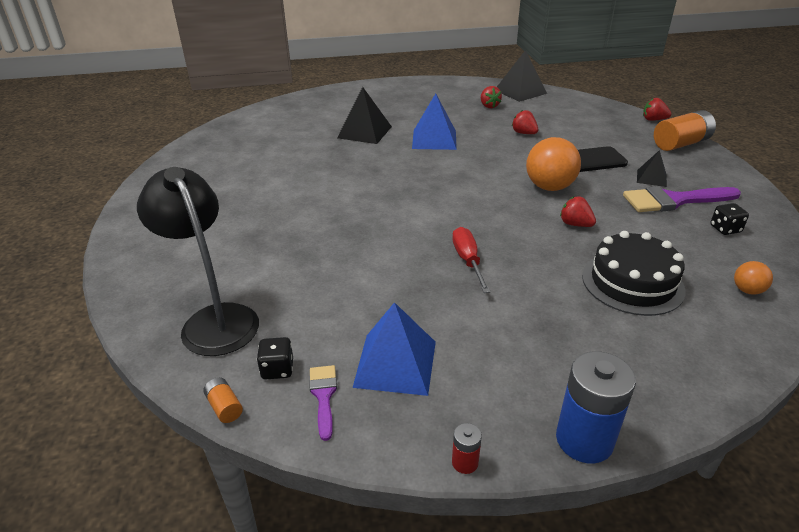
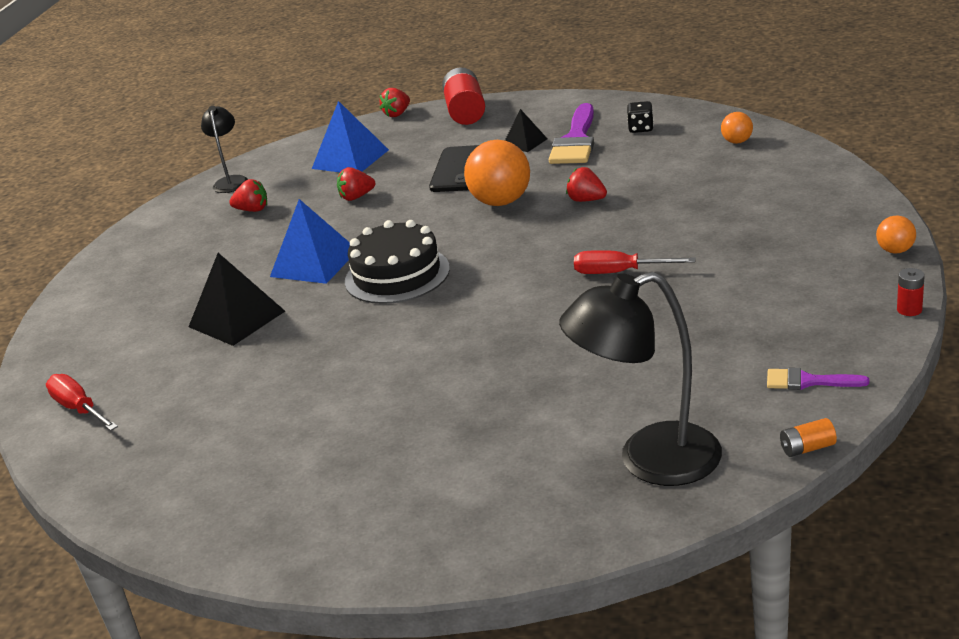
camera: 65 degrees left, 5 degrees down
black dice [257,337,293,379] -> none
blue pyramid [352,302,436,396] -> blue pyramid moved to [312,101,389,172]
black pyramid [497,50,547,102] -> black lamp [201,106,248,193]
blue battery [556,351,636,464] -> orange ball [876,215,916,254]
red strawberry [560,197,596,227] -> red strawberry turned 60 degrees clockwise [566,167,607,202]
black cake [582,231,686,316] -> black cake moved to [345,220,450,304]
orange battery [654,110,716,151] -> red battery [442,68,485,125]
none -> red screwdriver [46,374,118,431]

